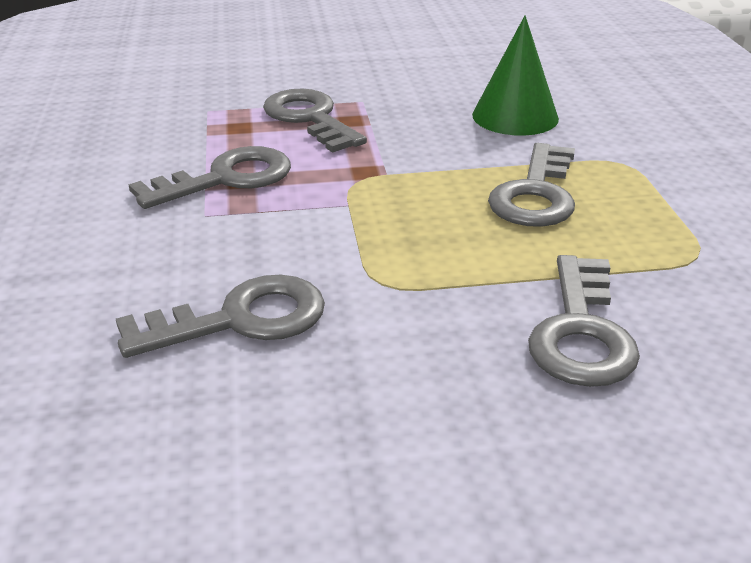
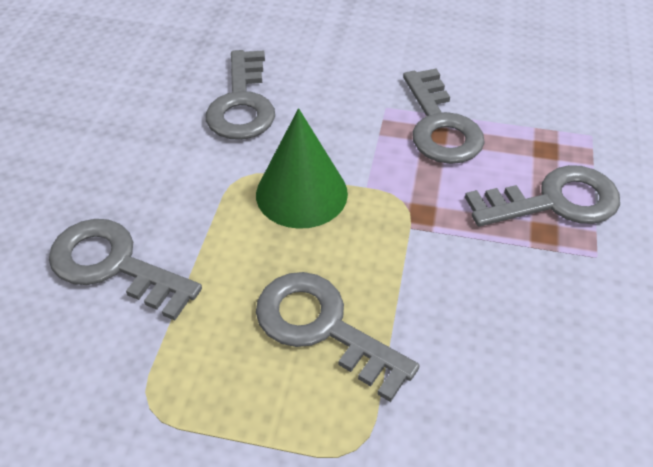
camera: 110 degrees right, 15 degrees up
green cone [472,15,559,136] -> green cone moved to [256,108,348,229]

